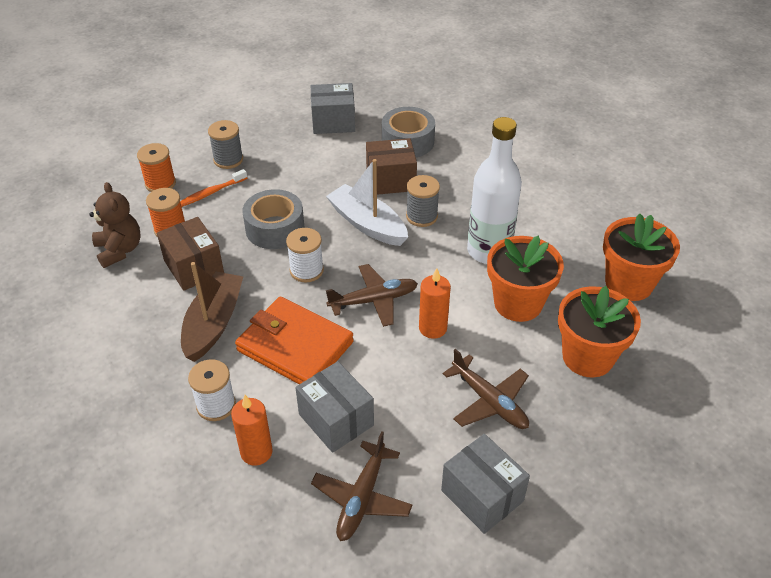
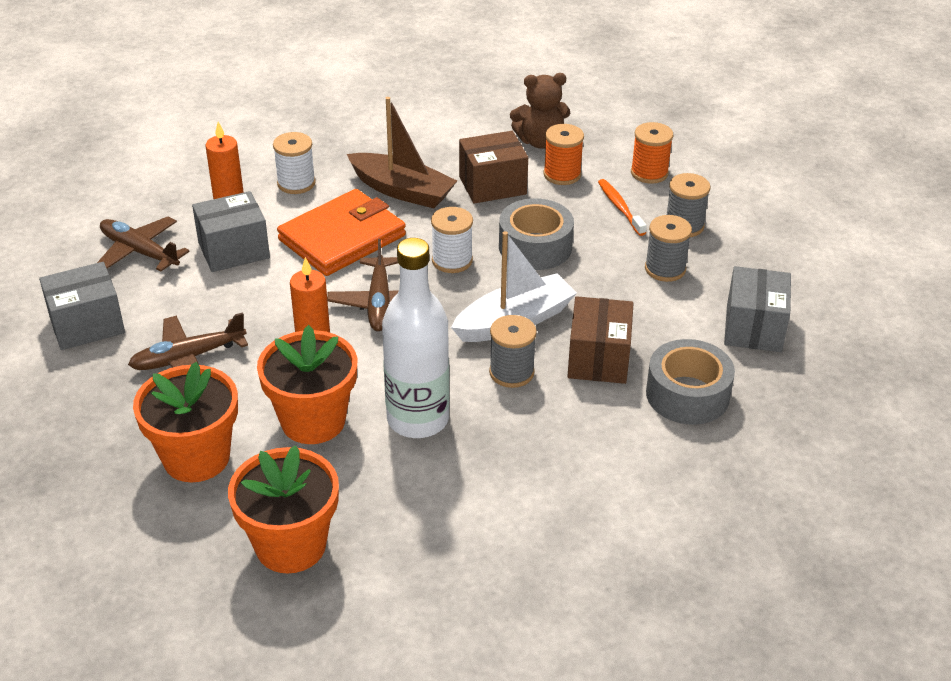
camera: 105 degrees right, 5 degrees down
none -> grey spool [645,215,692,282]

